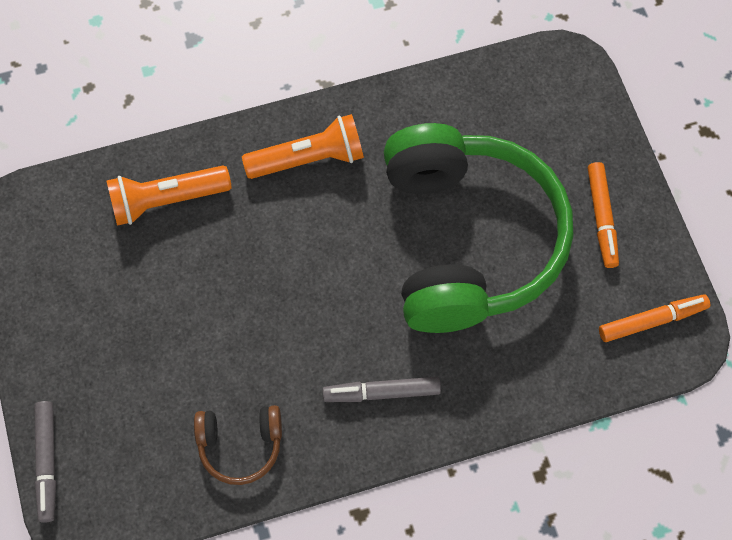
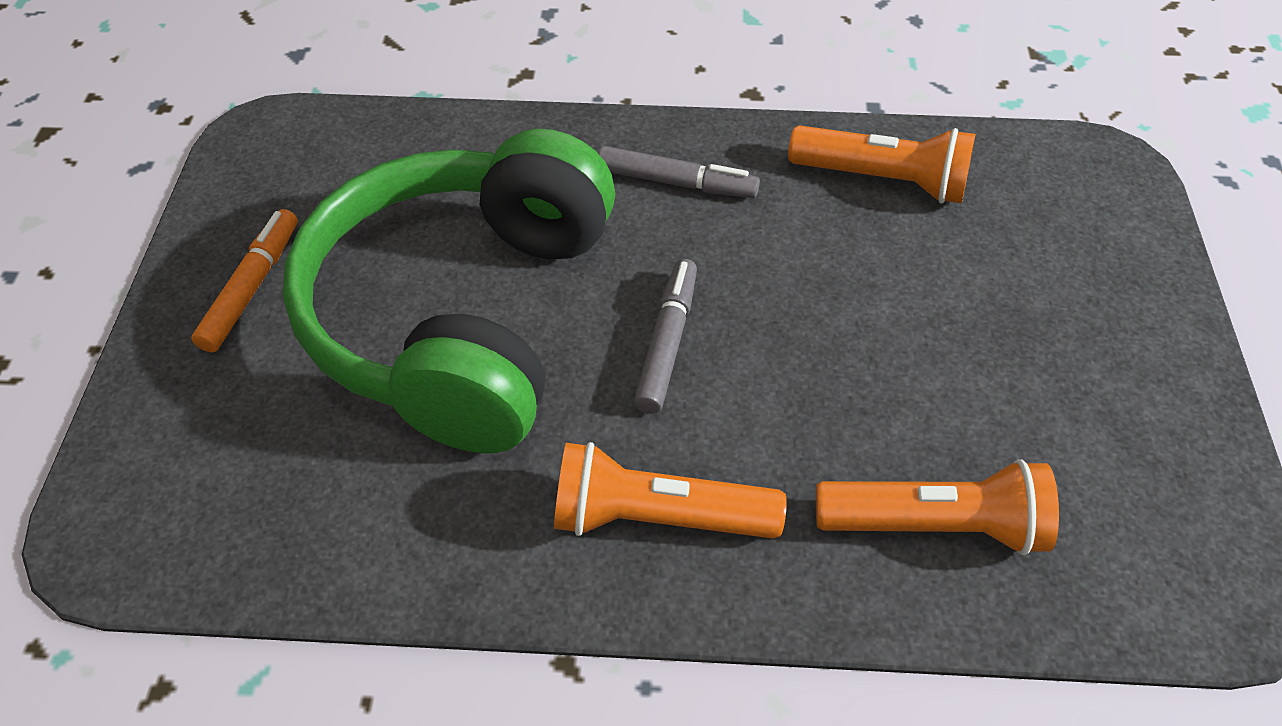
camera: 160 degrees left, 15 degrees down
grey marker [34,401,56,523] -> grey marker moved to [634,259,697,414]
brown headphones [194,405,282,485] -> orange flashlight [788,125,976,204]
orange marker [599,294,710,342] -> none

